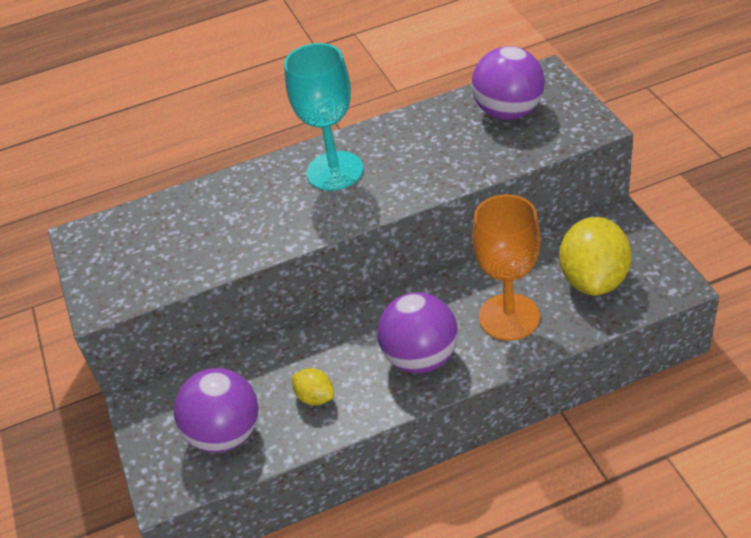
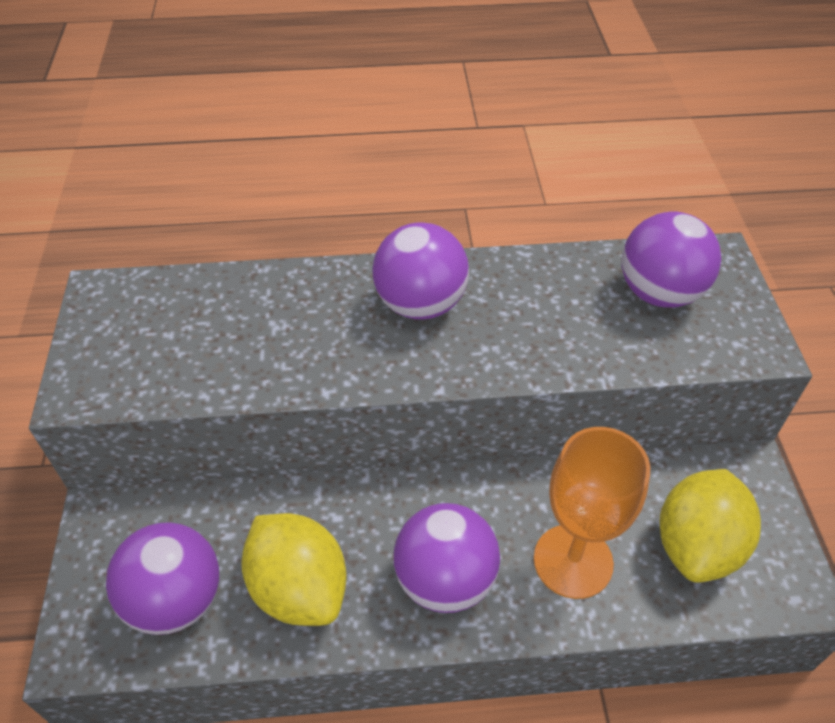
camera: 10 degrees right, 5 degrees up
turquoise goblet [284,43,364,191] -> purple ball [373,222,469,320]
yellow lemon [292,368,334,406] -> yellow lemon [241,513,347,626], size x2.06

